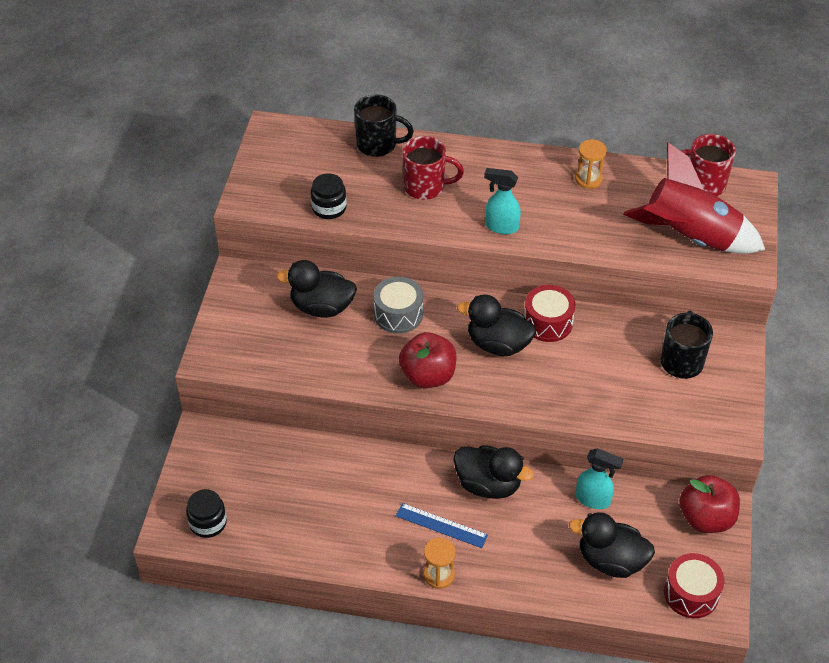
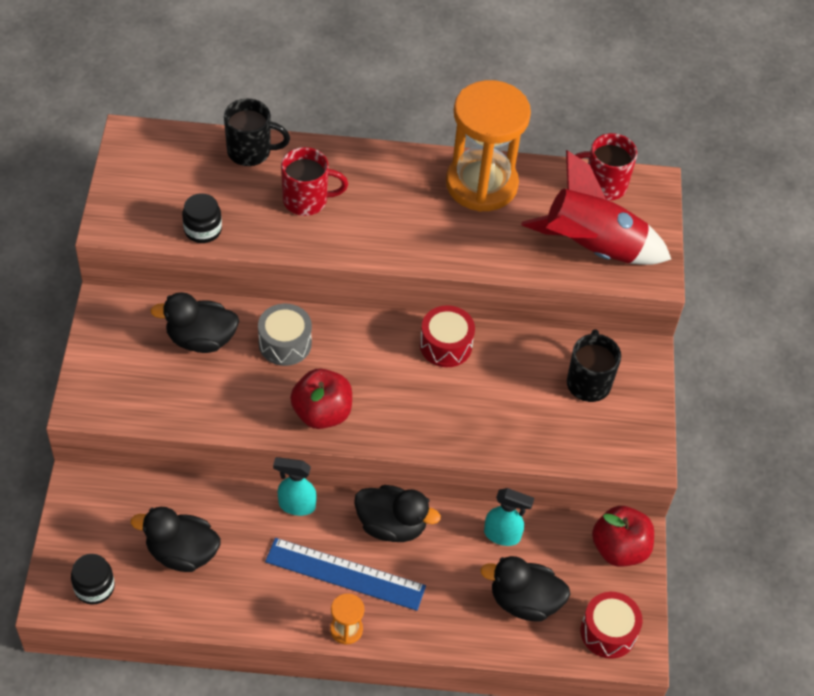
camera: 10 degrees left, 5 degrees up
blue ruler [396,503,488,548] -> blue ruler [265,538,426,611], size x1.62
black duck [457,295,536,356] -> black duck moved to [131,507,221,572]
turquoise spray bottle [484,168,521,234] -> turquoise spray bottle moved to [273,457,317,516]
orange hourglass [575,140,607,189] -> orange hourglass [446,80,531,212], size x2.47

